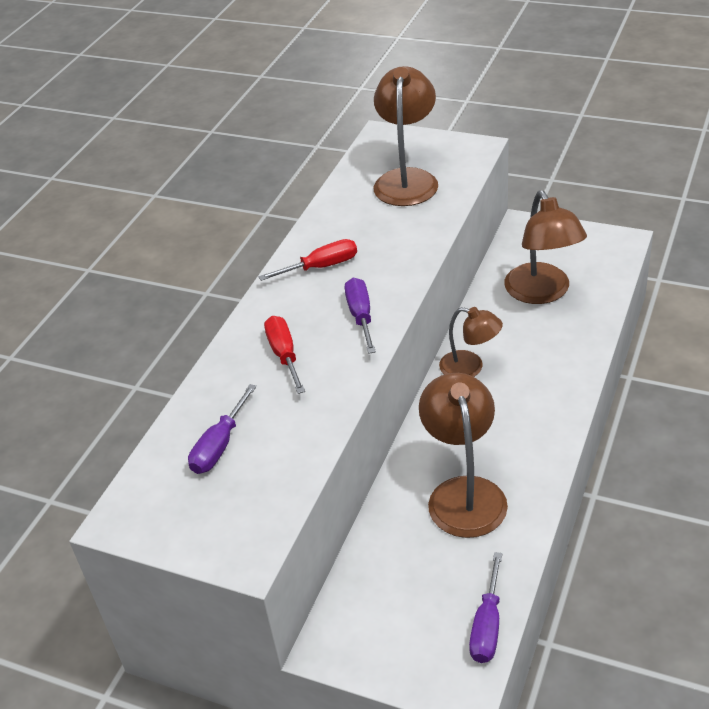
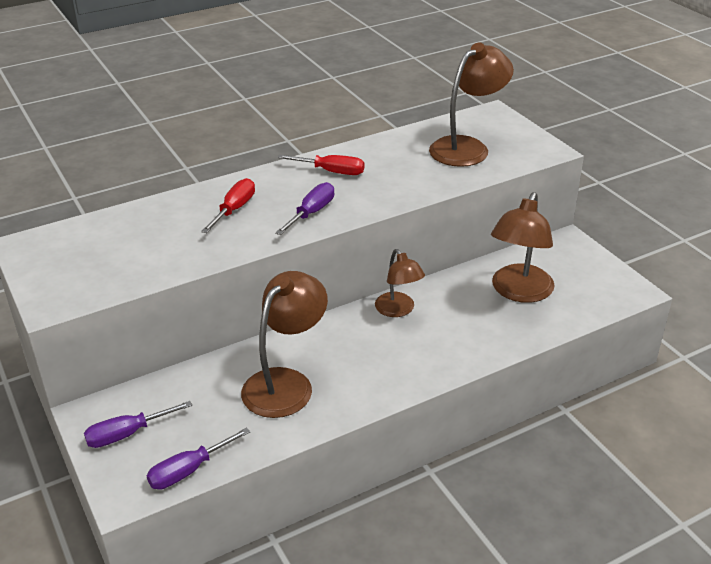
camera: 35 degrees right, 5 degrees down
purple screwdriver [188,384,257,474] -> purple screwdriver moved to [84,401,192,448]

